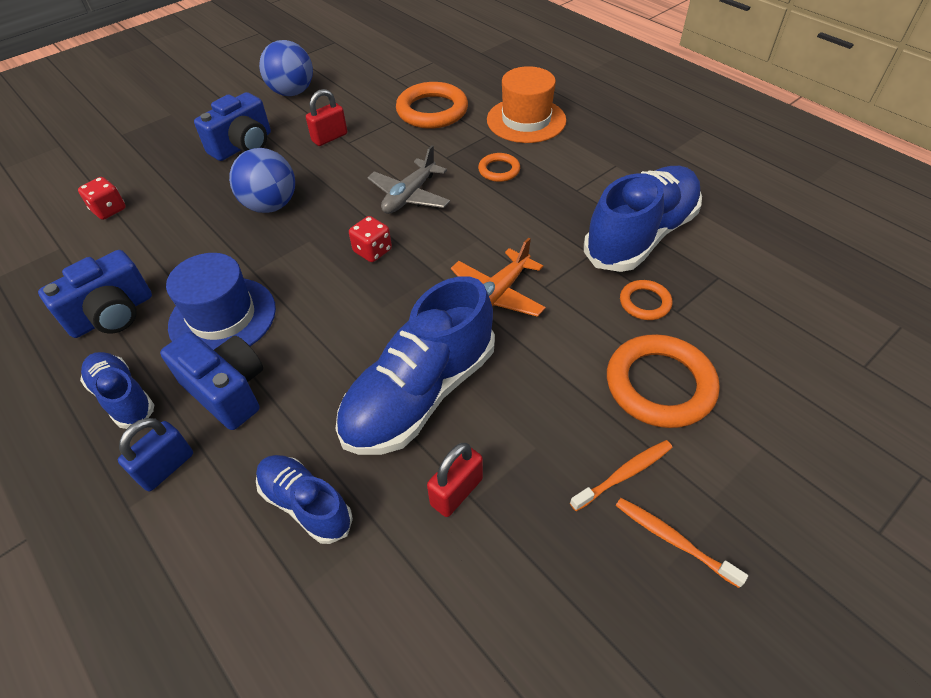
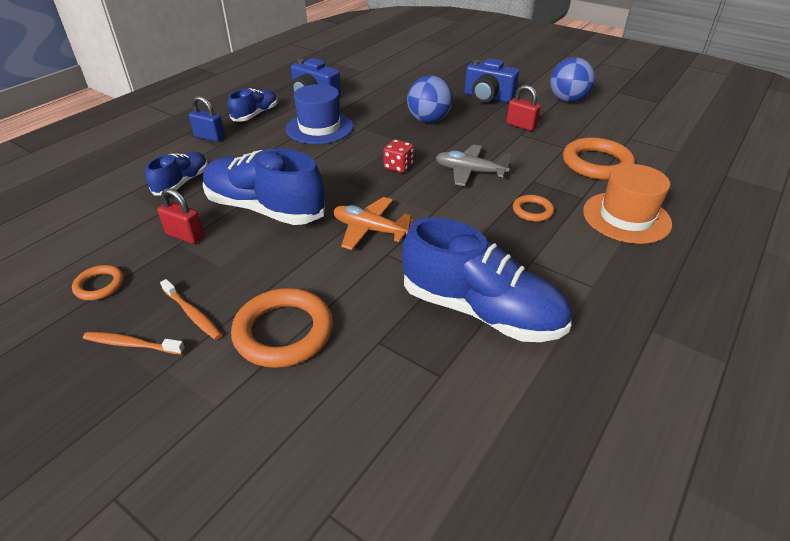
camera: 75 degrees right, 10 degrees down
red dice [78,177,126,220] -> none
blue camera [160,332,263,430] -> none
orange toothbrush [616,498,748,588] -> orange toothbrush turned 105 degrees counterclockwise [83,332,185,355]
orange ring [620,280,672,320] -> orange ring moved to [72,265,124,300]

